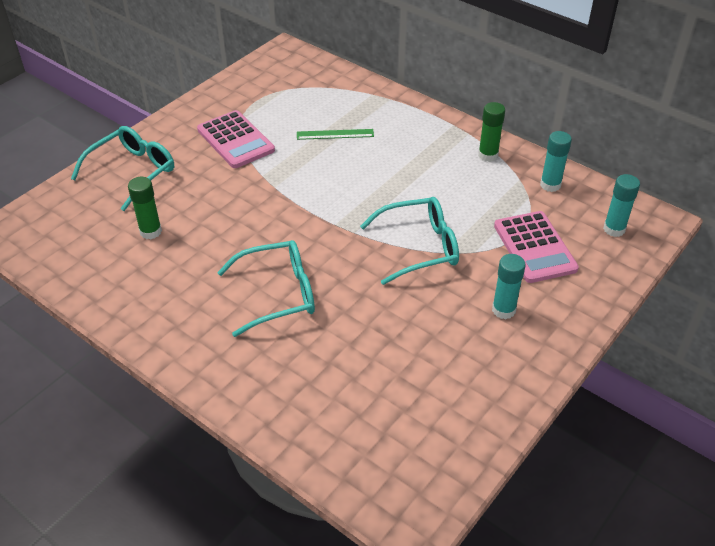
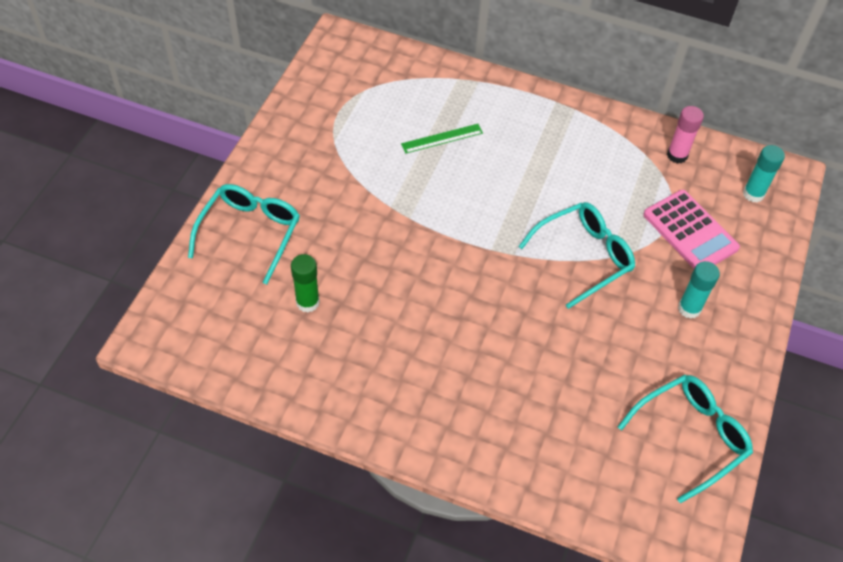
camera: 20 degrees left, 10 degrees up
pink calculator [197,110,275,168] -> none
turquoise glasses [217,240,315,337] -> turquoise glasses moved to [618,375,753,503]
green glue stick [478,102,505,162] -> none
turquoise glue stick [540,131,572,192] -> pink glue stick [667,106,704,164]

